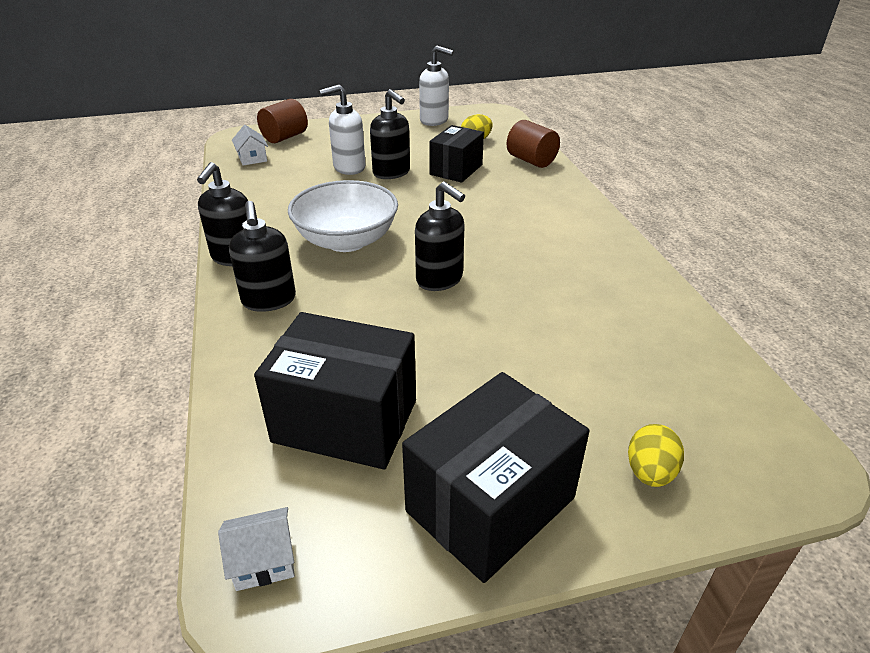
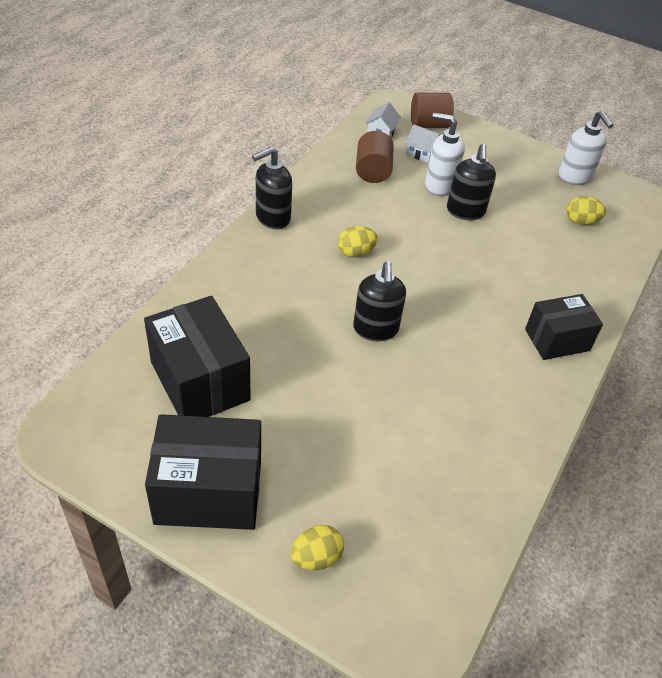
camera: 40 degrees right, 10 degrees up
white house [218,507,295,591] -> white house moved to [405,125,440,163]
black soap dispenser [229,201,296,312] -> none
white bowl [288,180,398,252] -> yellow egg [338,226,378,257]
black box [429,125,484,183] -> black box moved to [525,294,603,360]
brown cylinder [506,120,560,168] -> brown cylinder moved to [356,131,394,183]

